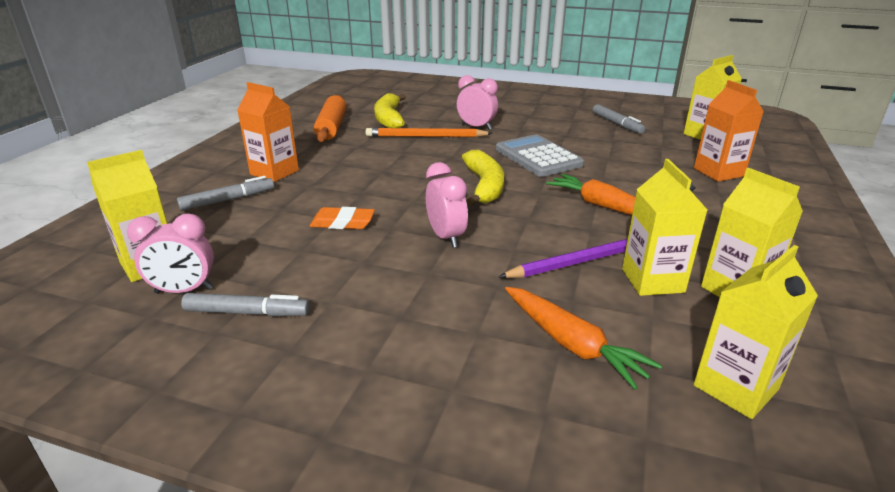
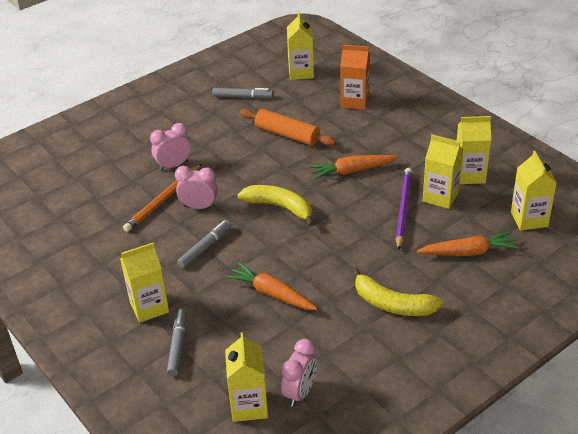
camera: 55 degrees left, 10 degrees up
grey marker [181,293,310,316] -> grey marker moved to [177,220,231,268]
orange carton [237,82,299,182] -> yellow carton [120,243,169,323]
orange eraser [310,207,375,229] -> orange carrot [225,262,318,310]
orange rolling pin [314,95,346,142] -> orange rolling pin moved to [240,109,337,146]
yellow banana [374,93,406,128] -> yellow banana moved to [352,267,443,316]
pink clock [426,162,468,248] -> pink clock moved to [175,166,218,209]
grey calculator [496,134,584,177] -> none

